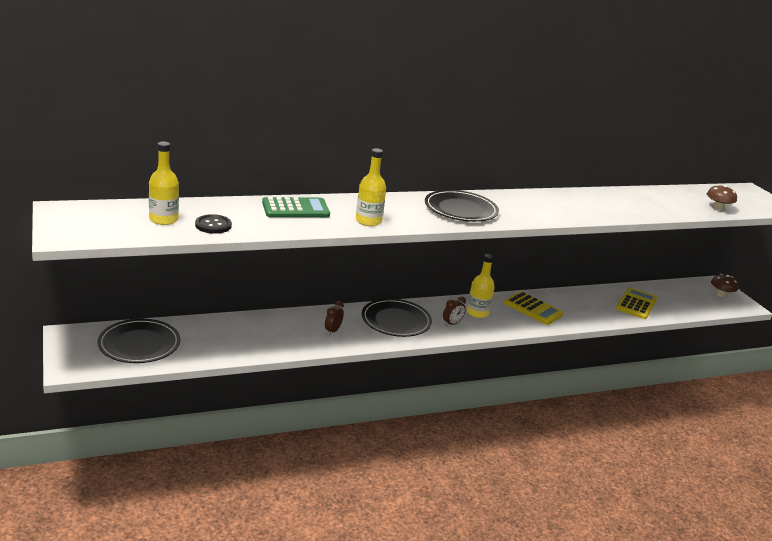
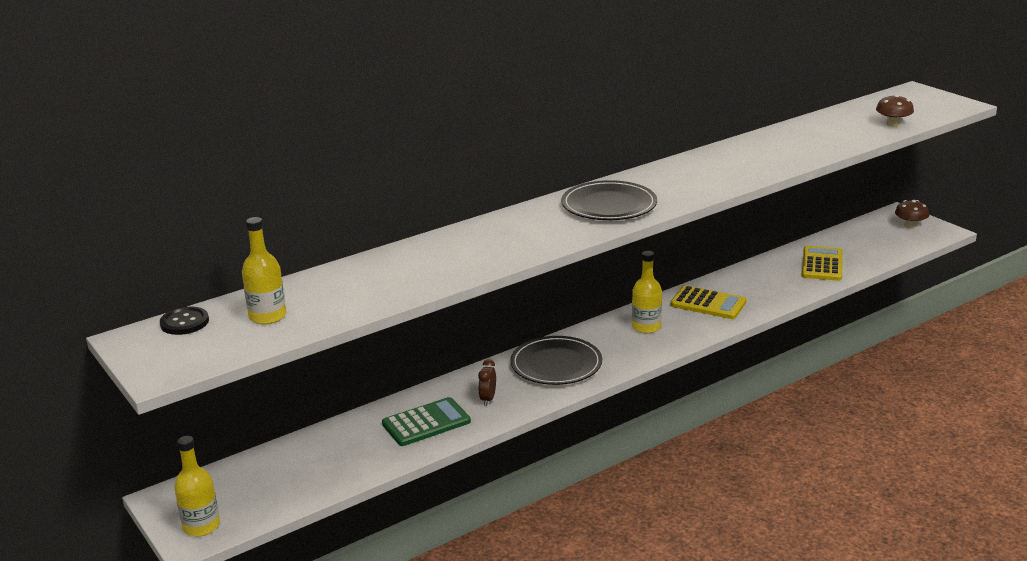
camera: 10 degrees left, 0 degrees up
black plate [98,319,180,363] -> none
black button [195,214,232,234] -> black button moved to [160,307,209,335]
green calculator [262,197,330,217] -> green calculator moved to [382,397,471,446]
yellow bottle [356,148,386,226] -> yellow bottle moved to [174,436,220,536]
brown clock [443,297,466,326] -> none

